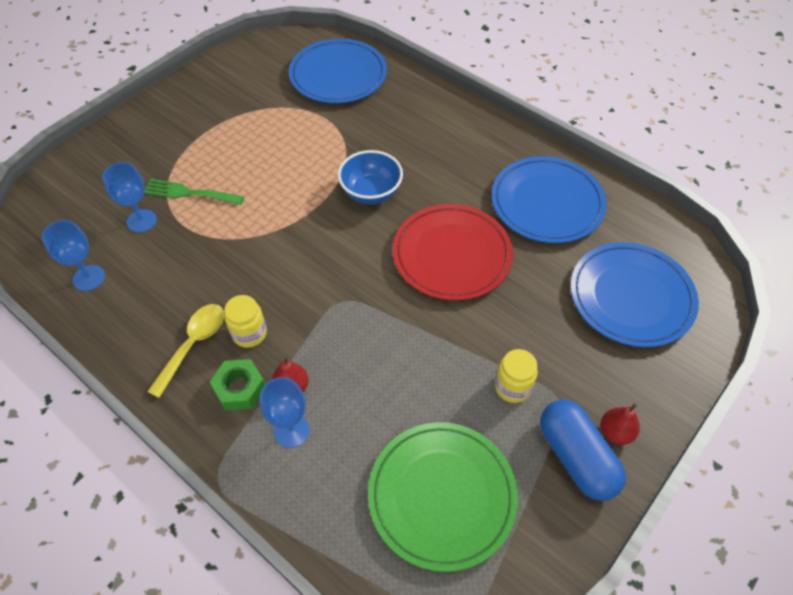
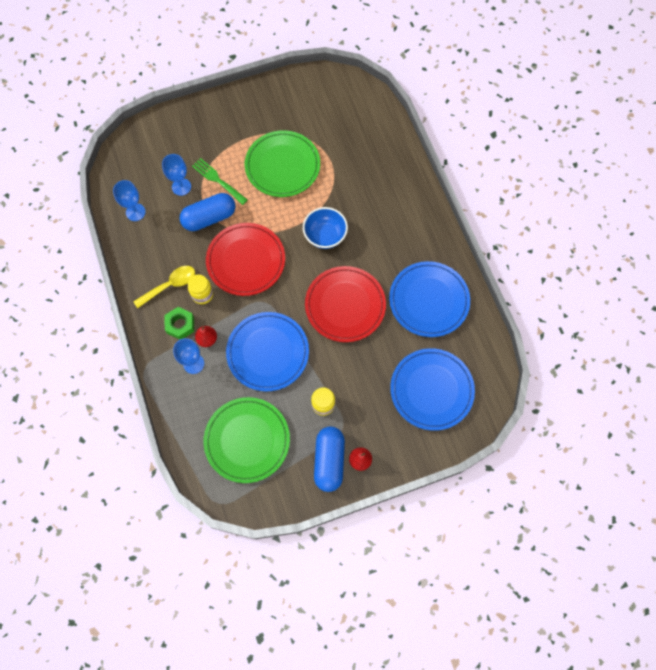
camera: 30 degrees right, 15 degrees up
blue plate [289,38,387,104] -> blue plate moved to [226,312,309,391]
none -> blue capsule [180,193,235,231]
none -> red plate [206,223,285,296]
none -> green plate [245,130,320,197]

